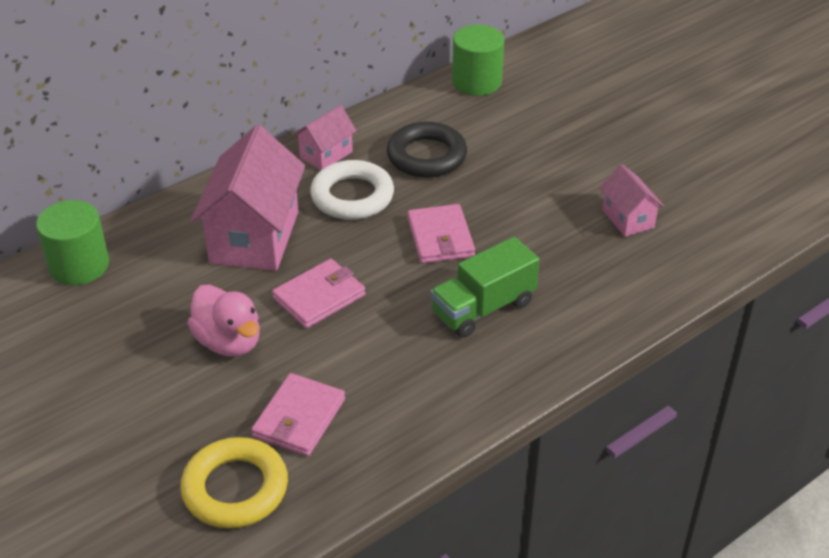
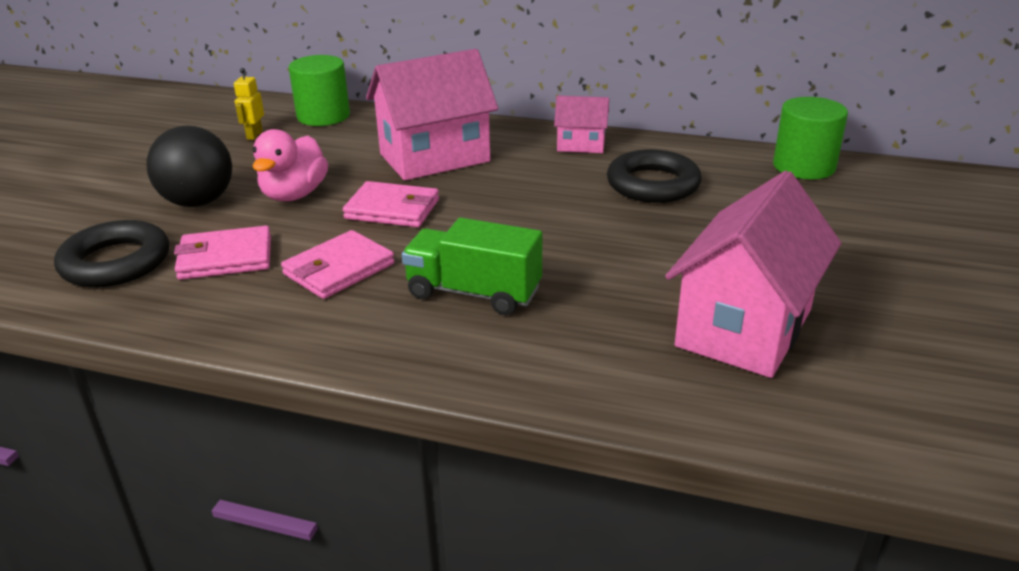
camera: 55 degrees right, 10 degrees down
yellow ring [180,437,288,528] -> black ring [54,220,169,287]
white ring [310,160,394,220] -> none
pink wallet [408,204,475,263] -> pink wallet moved to [281,230,395,299]
pink house [599,164,664,237] -> pink house [665,171,841,378], size x1.97
none -> black ball [146,125,232,207]
none -> yellow robot [234,68,264,140]

